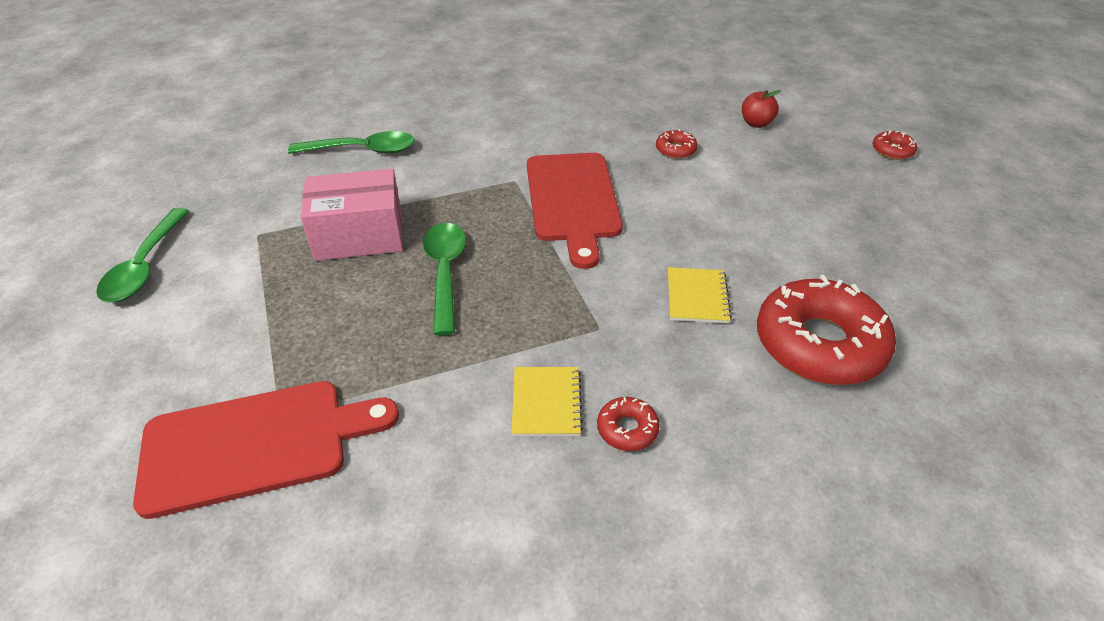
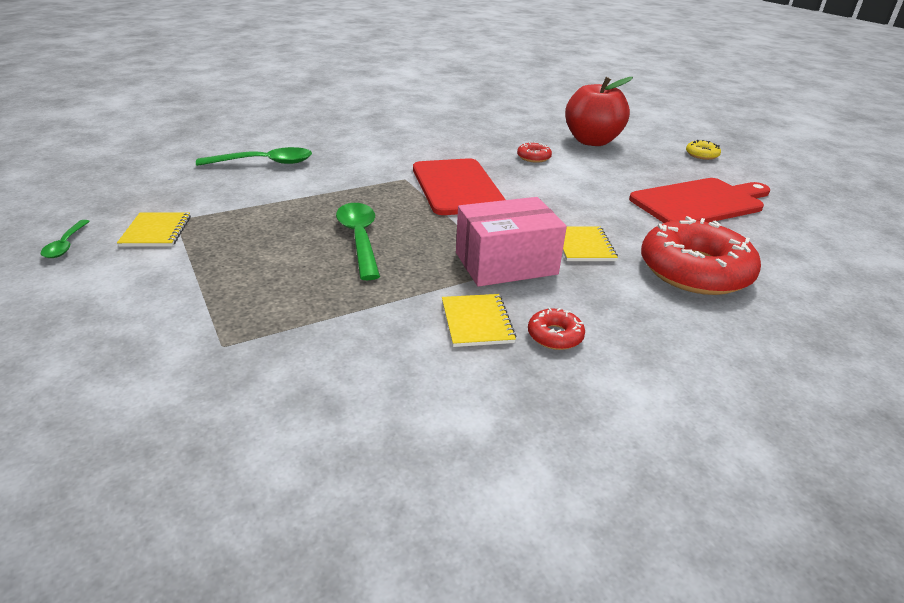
camera: 10 degrees left, 10 degrees down
green spoon [96,208,189,302] -> green spoon [41,220,90,258], size x0.56
red cutting board [133,381,399,519] -> red cutting board moved to [629,178,771,223]
pink box [301,169,403,261] -> pink box moved to [456,197,567,287]
red apple [742,90,781,128] -> red apple [565,77,633,146], size x2.13
red donut [872,130,917,160] -> yellow donut [686,140,721,160]
none -> yellow notebook [117,212,191,247]

